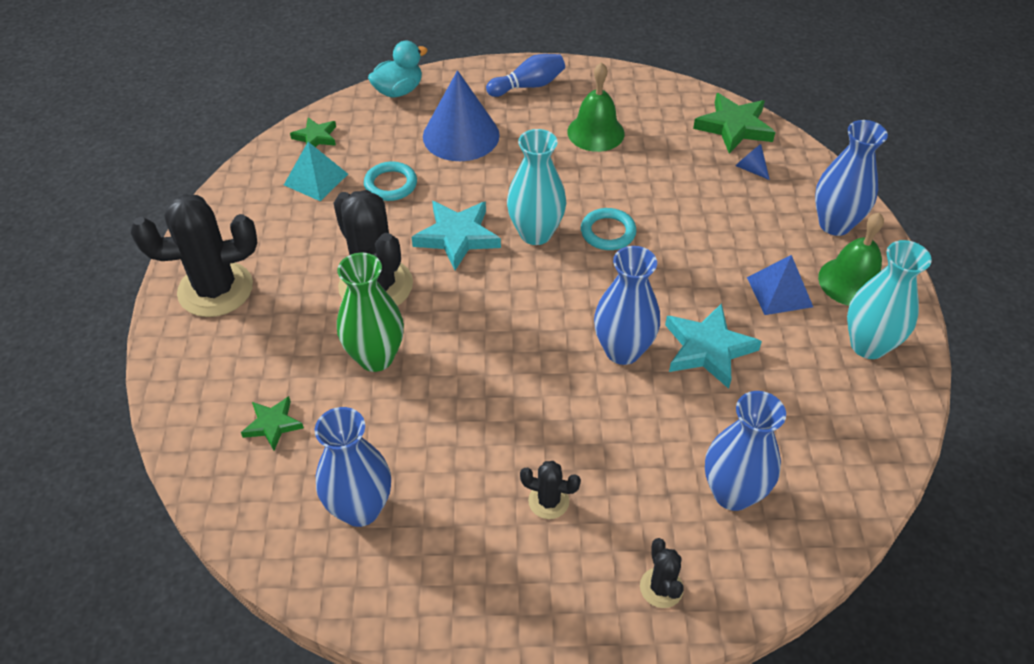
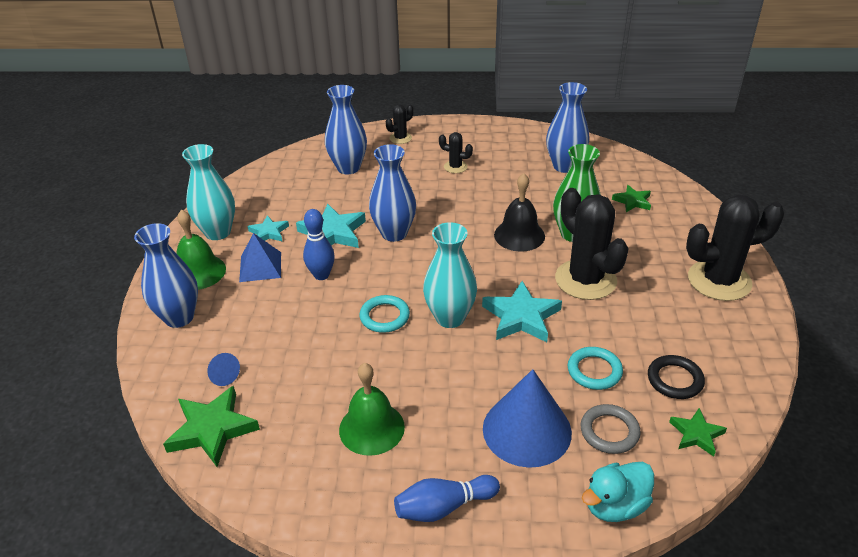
camera: 175 degrees left, 10 degrees down
turquoise pyramid [284,142,348,201] -> black ring [648,355,705,399]
black cactus [640,538,684,608] -> black cactus turned 60 degrees clockwise [386,105,413,144]
none -> turquoise star [247,215,289,241]
none -> blue bowling pin [303,209,335,280]
none -> black bell [494,173,545,252]
none -> grey ring [581,404,641,454]

